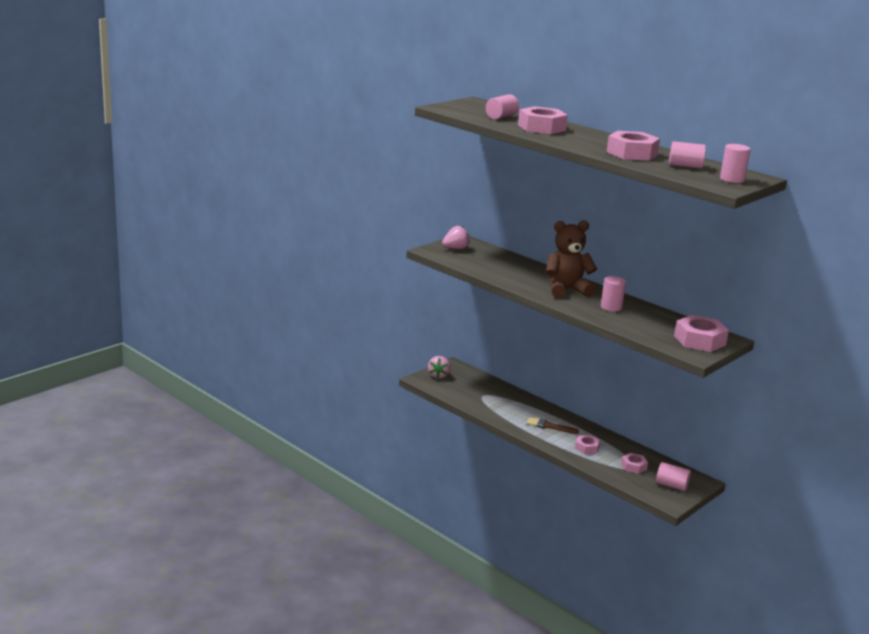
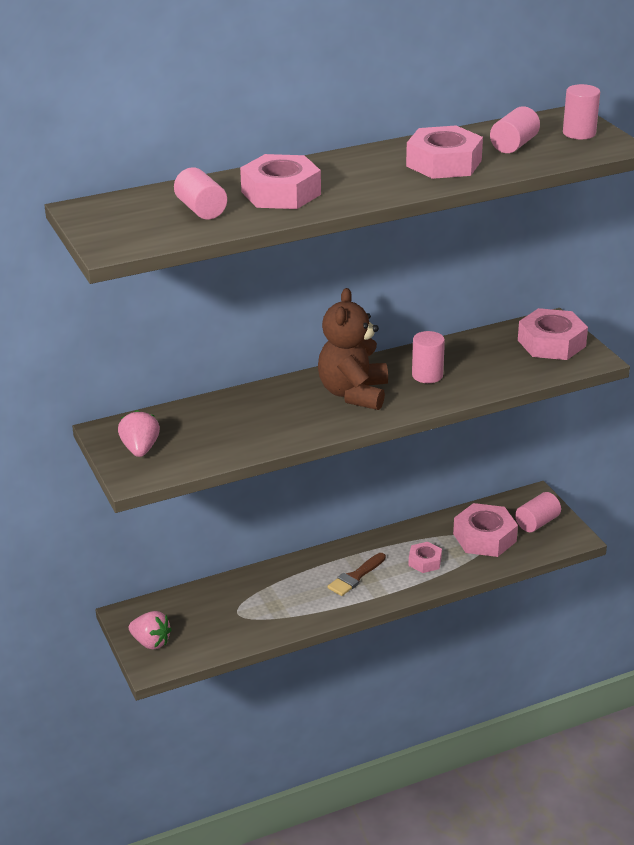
camera: 65 degrees left, 10 degrees up
pink nut [621,453,648,474] -> pink nut [453,503,518,557], size x1.81

